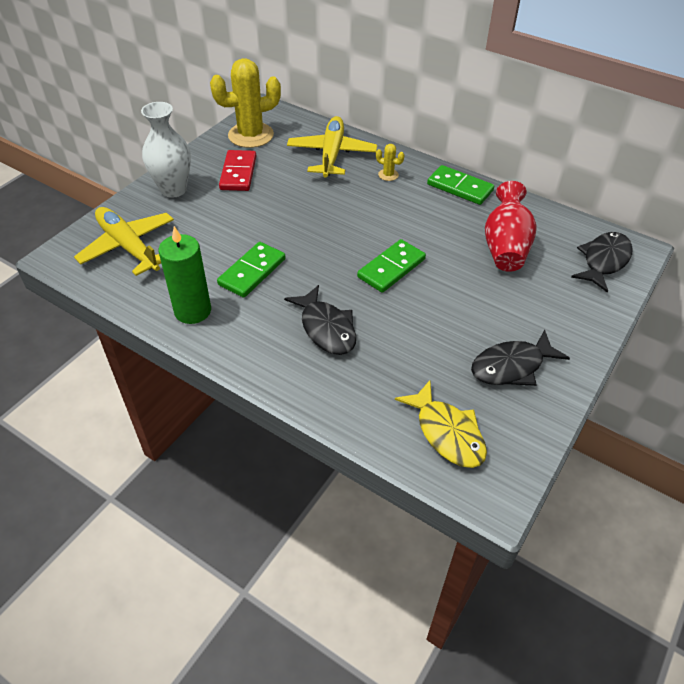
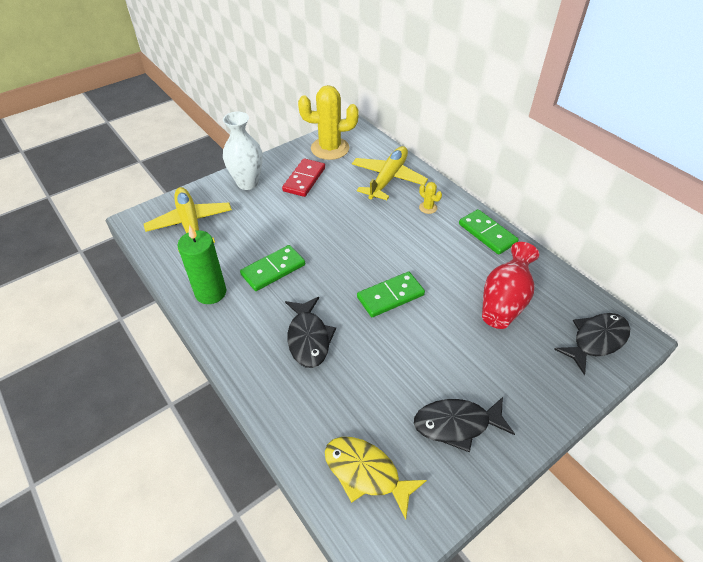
camera: 20 degrees right, 0 degrees up
yellow fish [395,380,487,468] -> yellow fish turned 135 degrees clockwise [325,437,427,520]

